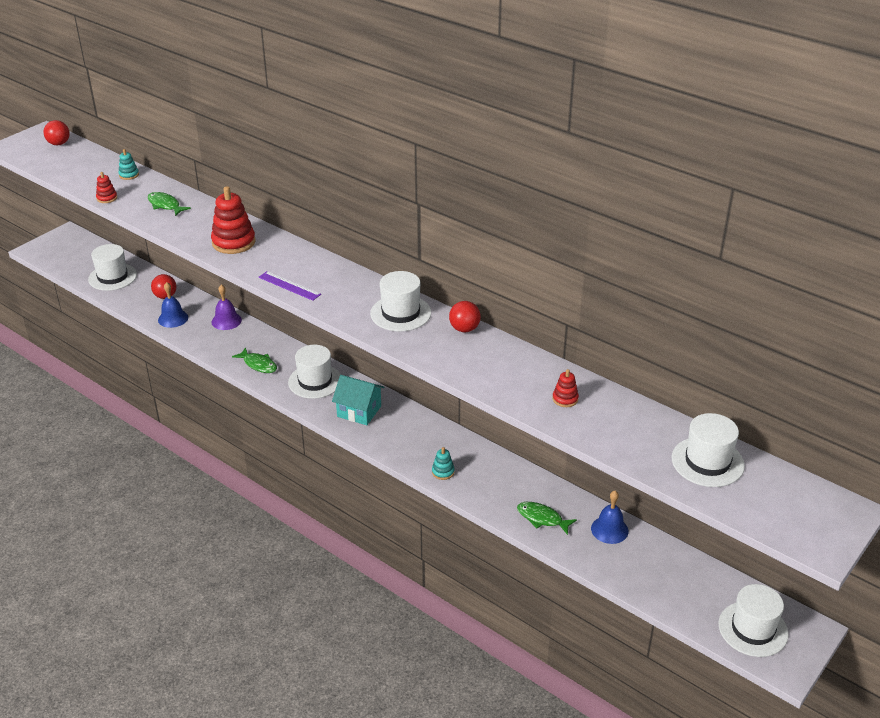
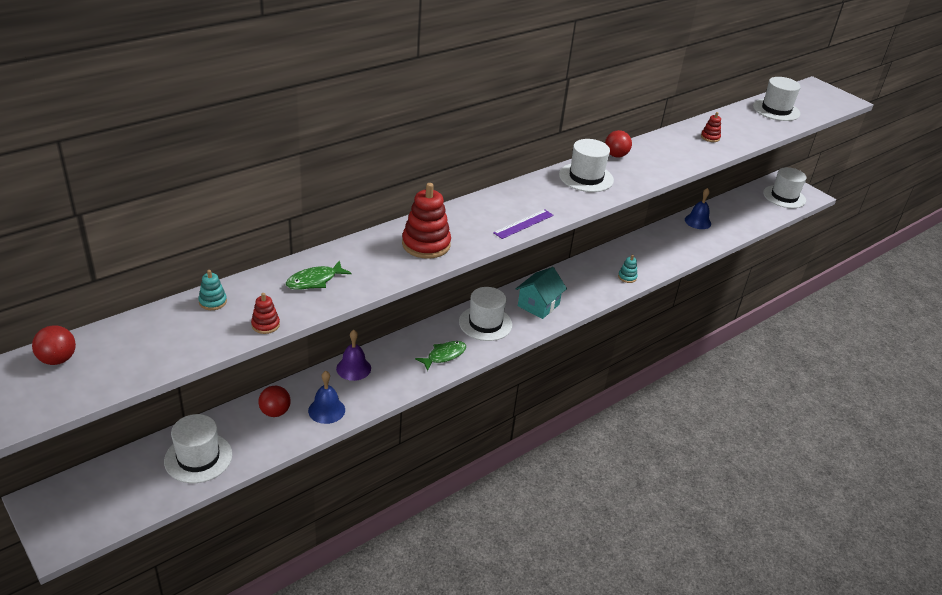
camera: 80 degrees left, 0 degrees up
green fish [517,502,577,535] -> none

